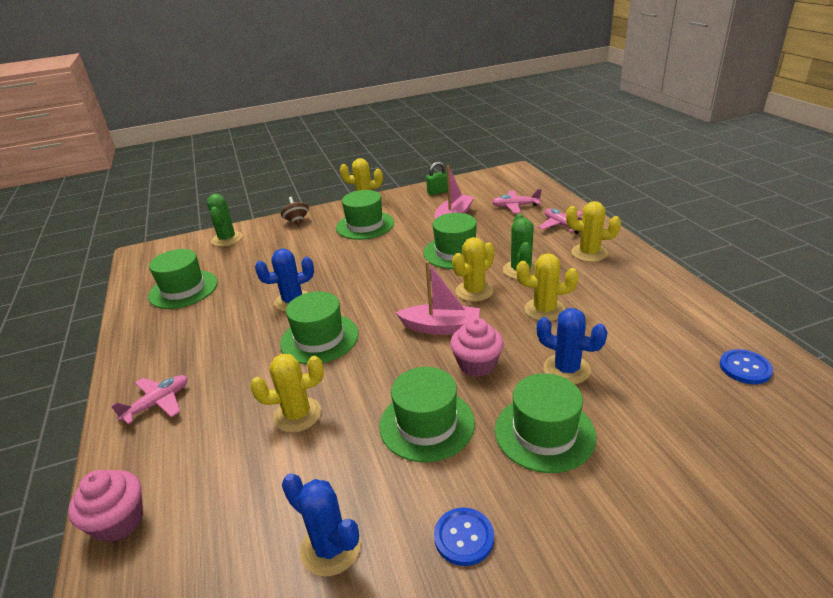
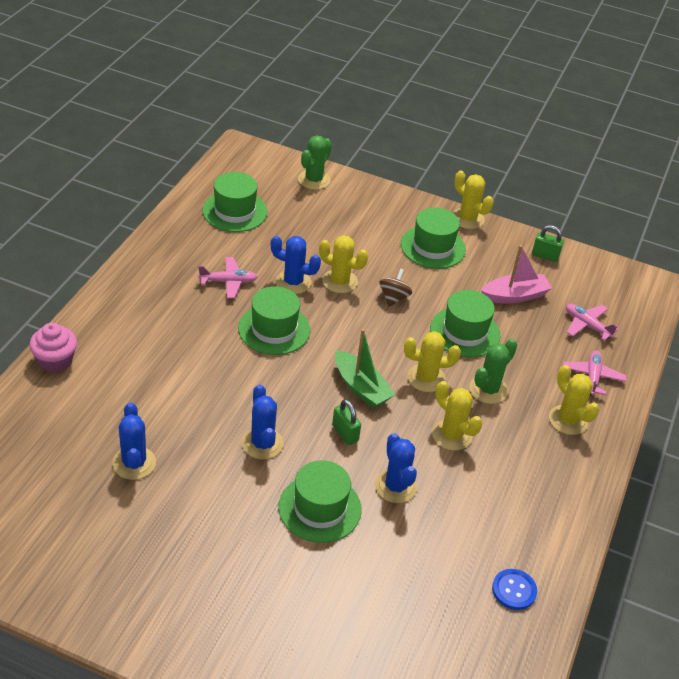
camera: 35 degrees right, 10 degrees up
pink plane [111,375,188,424] -> pink plane moved to [198,257,258,299]
yellow cactus [250,354,324,433] -> yellow cactus moved to [319,235,368,293]
brown spinning top [281,197,309,226] -> brown spinning top moved to [379,269,412,307]
green hat [379,367,475,462] -> blue cactus [242,385,283,459]
pink boat [396,261,480,335] -> green boat [335,329,395,408]
blue button [434,507,494,566] -> none
pink cupcake [450,318,504,377] -> green padlock [332,399,361,445]

